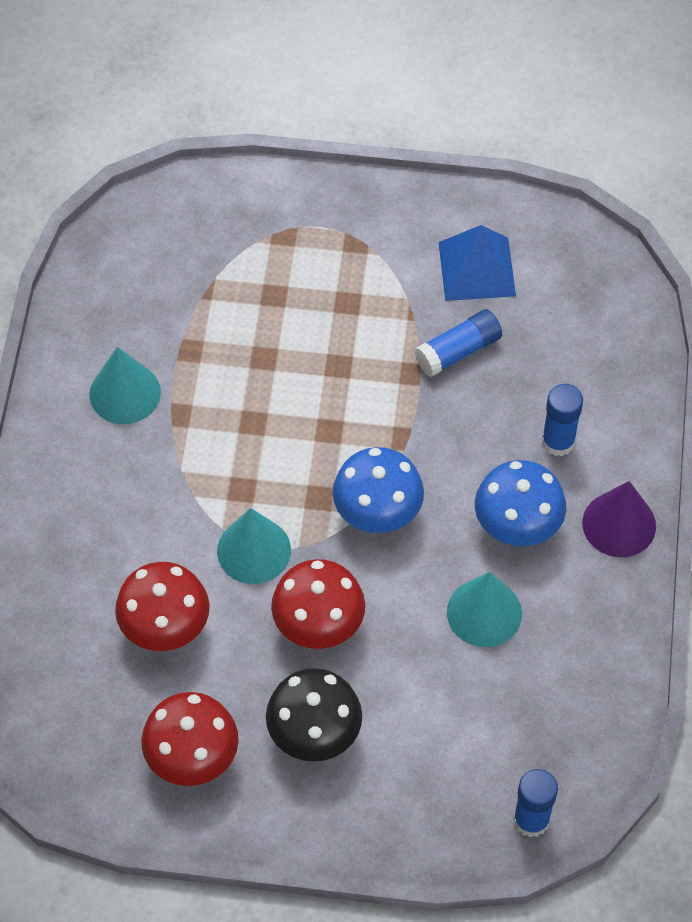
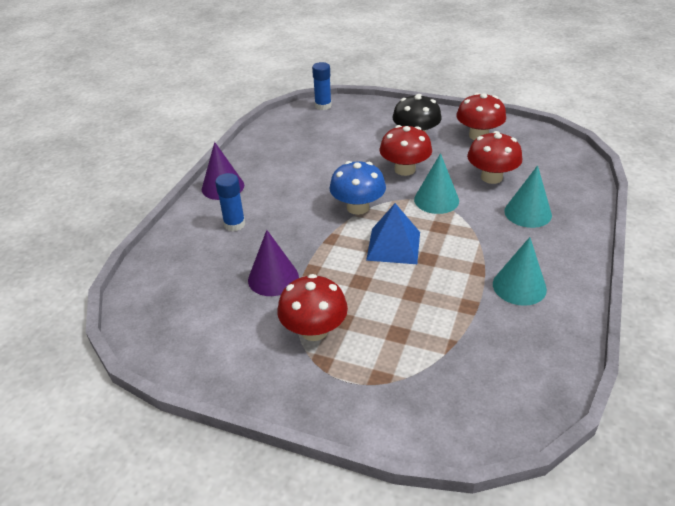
camera: 165 degrees left, 20 degrees down
blue glue stick [415,309,502,377] -> purple cone [248,230,299,296]
blue pyramid [438,225,516,301] -> blue pyramid moved to [366,203,420,264]
turquoise cone [447,572,522,647] -> turquoise cone moved to [504,165,552,228]
blue mushroom [475,460,566,546] -> none
none -> red mushroom [277,274,348,341]

